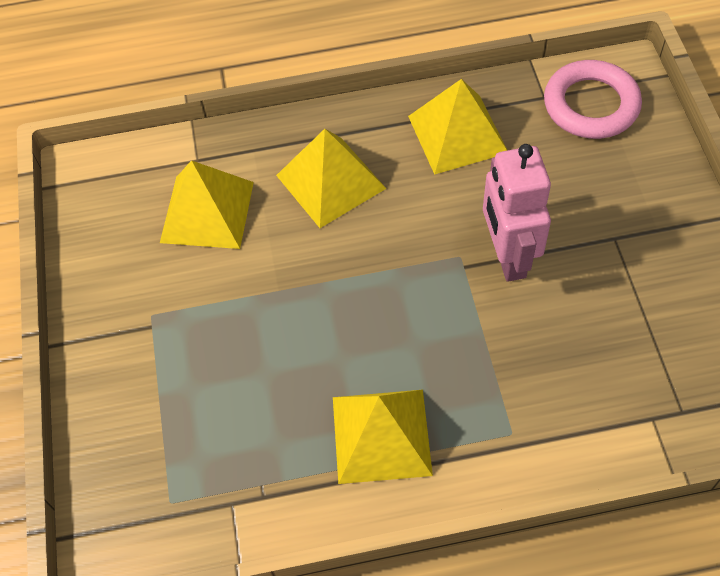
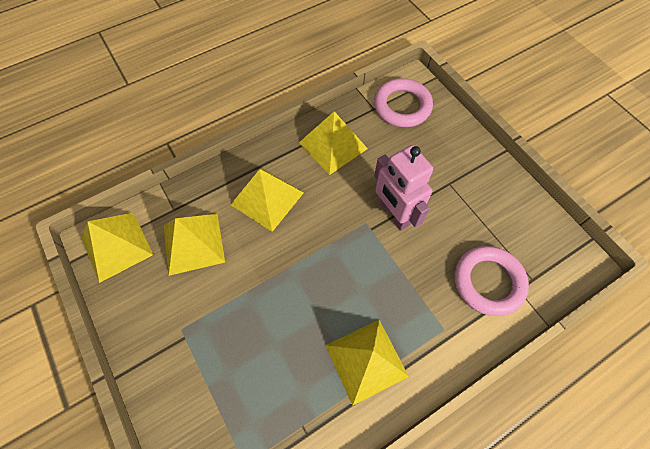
camera: 25 degrees left, 5 degrees up
none -> yellow pyramid [81,213,153,283]
none -> pink ring [455,246,529,316]

